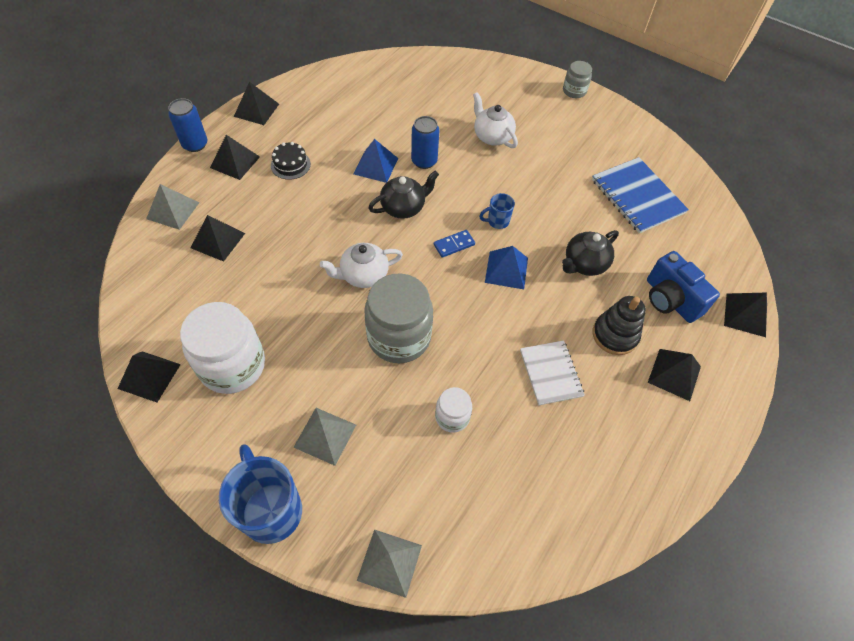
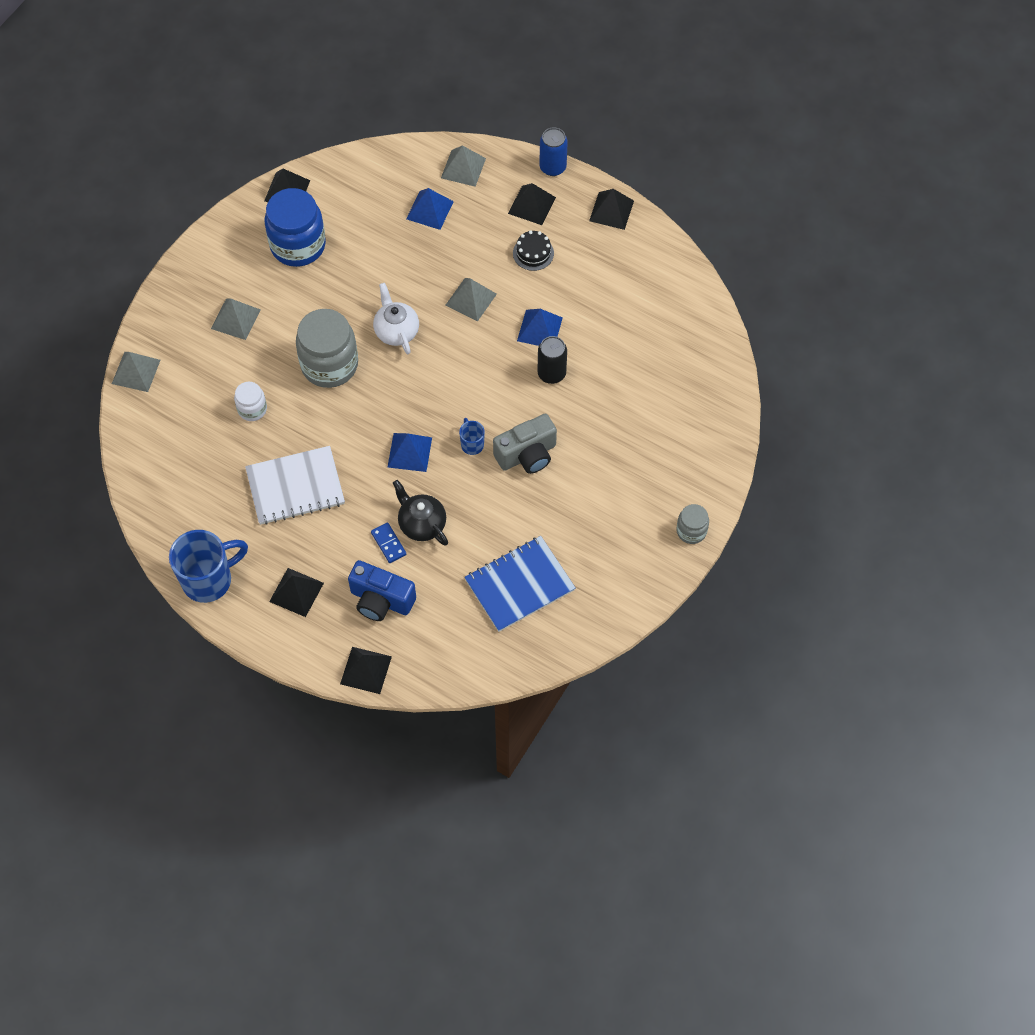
camera: 90 degrees right, 5 degrees up
white jar [180,302,265,394] -> blue jar [265,188,326,267]
black pyramid [191,215,245,261] -> blue pyramid [406,188,454,230]
blue mug [219,444,302,544] -> blue mug moved to [169,530,248,603]
black teapot [369,171,439,219] -> none
blue can [411,116,440,169] -> black can [537,336,567,384]
blue domino [434,230,475,258] -> blue domino moved to [371,522,406,563]
white teapot [473,92,518,148] -> none
white notebook [520,340,585,405] -> white notebook [245,446,345,525], size x1.52
black stacking toy [593,296,646,355] -> none
blue camera [647,251,720,323] -> blue camera turned 120 degrees counterclockwise [348,560,416,621]
none -> grey pyramid [446,278,497,322]
none -> grey camera [493,414,557,474]

